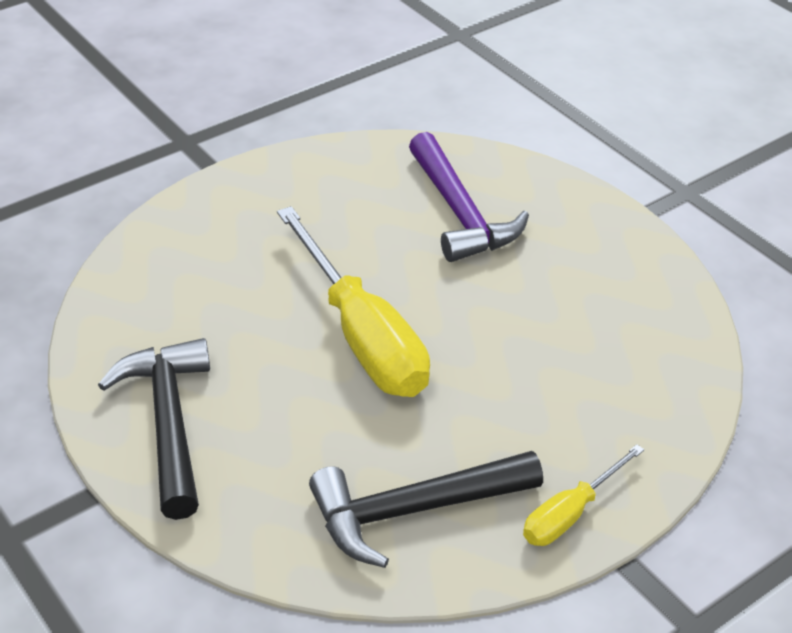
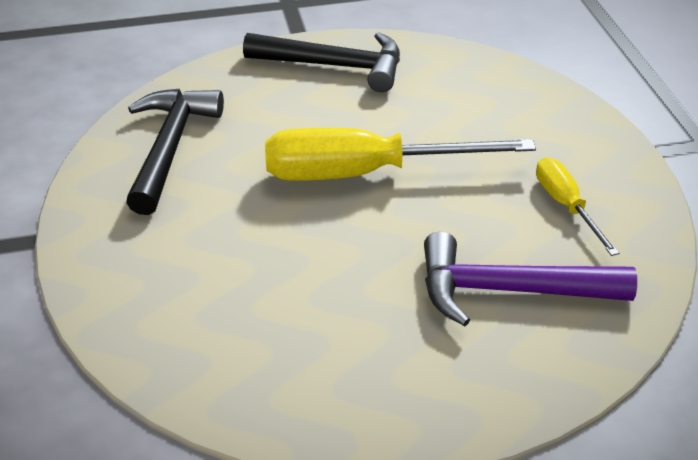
camera: 115 degrees right, 0 degrees up
yellow screwdriver [523,444,644,546] -> yellow screwdriver moved to [536,158,619,256]

